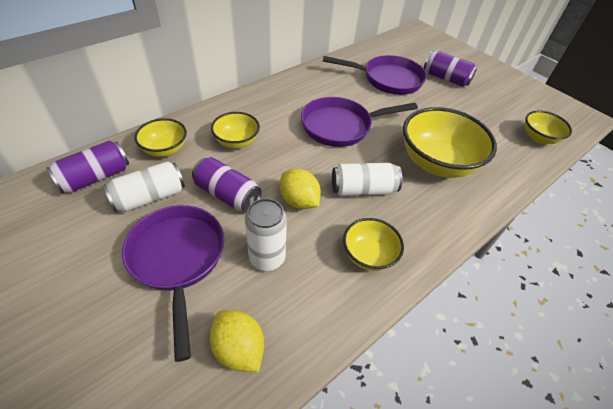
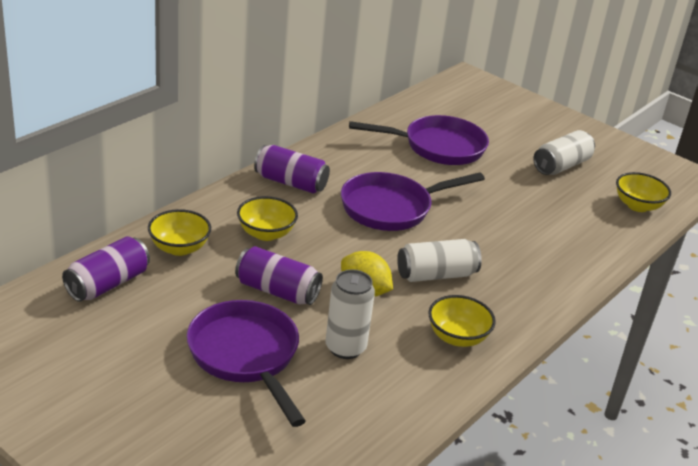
camera: 10 degrees left, 15 degrees down
white can [103,161,185,213] -> white can moved to [533,130,595,175]
yellow lemon [209,310,264,372] -> none
yellow bowl [403,107,497,178] -> none
purple can [423,51,477,87] -> purple can moved to [254,145,330,193]

